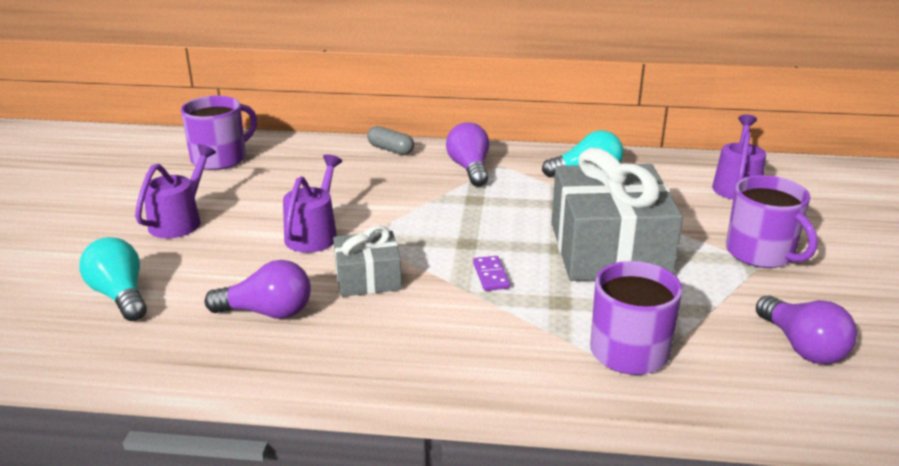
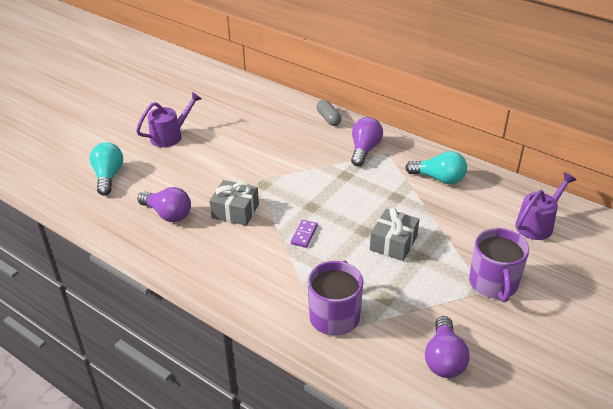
camera: 30 degrees right, 10 degrees up
purple mug [181,96,257,170] -> none
purple watering can [283,154,342,253] -> none
grey gift [552,148,683,281] -> grey gift [370,208,419,261], size x0.52

